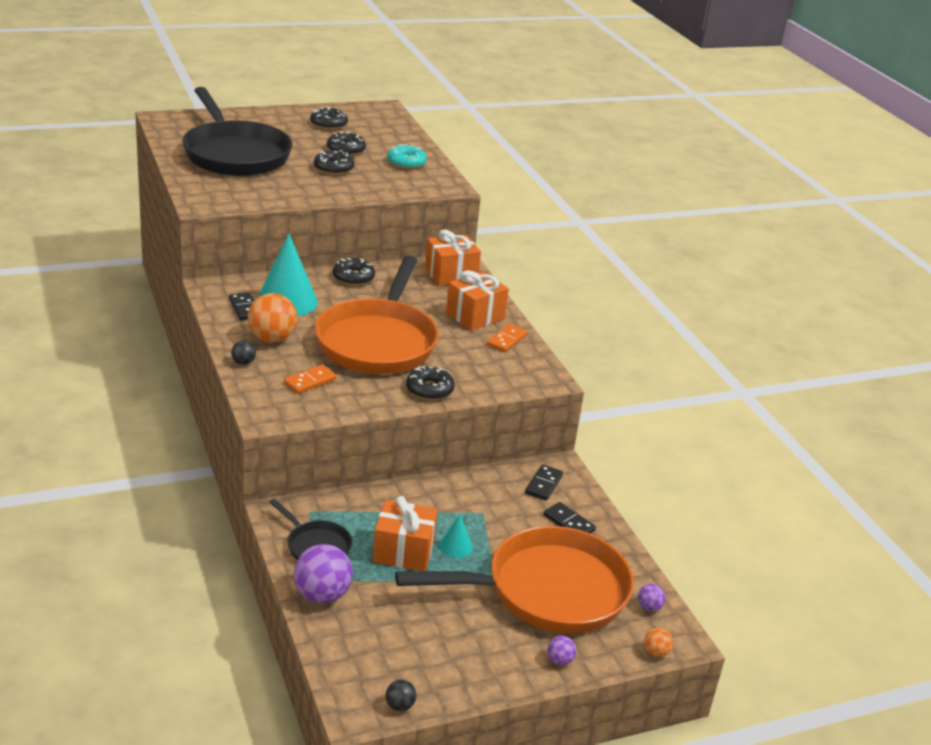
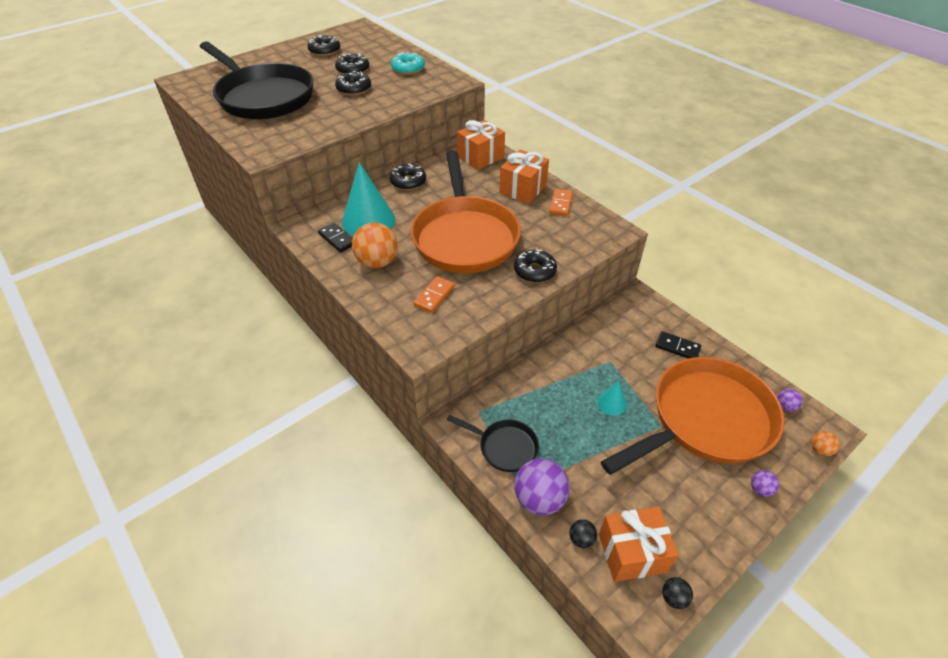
camera: 15 degrees left, 15 degrees up
black ball [231,341,256,365] -> black ball moved to [570,519,597,548]
orange gift [373,496,438,571] -> orange gift moved to [599,507,679,582]
black domino [525,465,563,500] -> none

